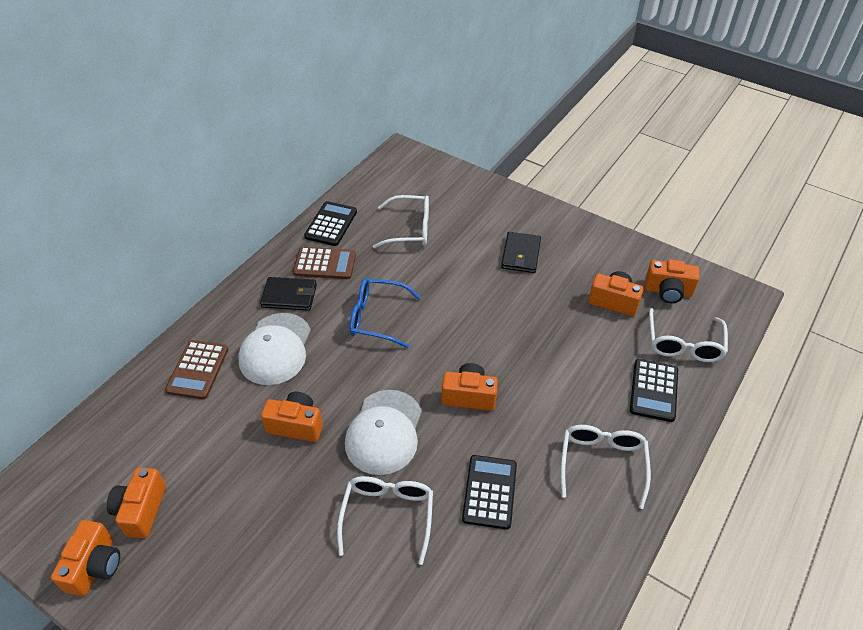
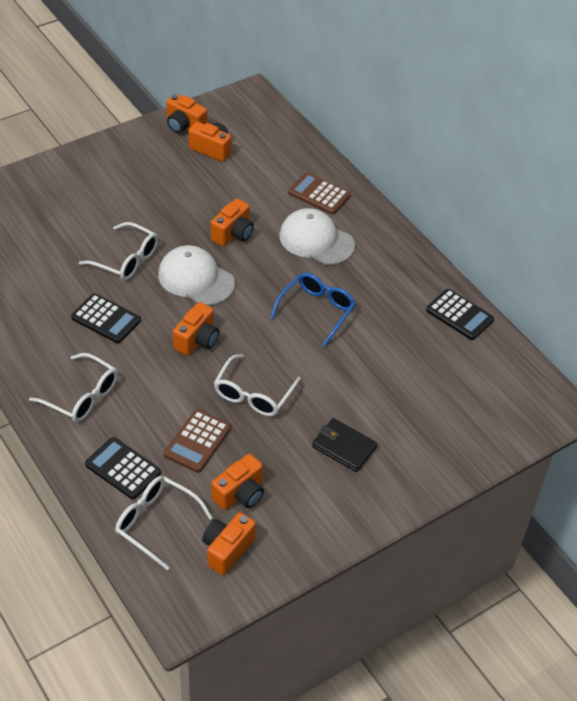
camera: 110 degrees right, 0 degrees up
black wallet [260,277,317,311] -> none
brown calculator [293,247,356,279] -> brown calculator moved to [164,410,231,473]
white glasses [373,195,429,248] -> white glasses moved to [214,354,301,416]

